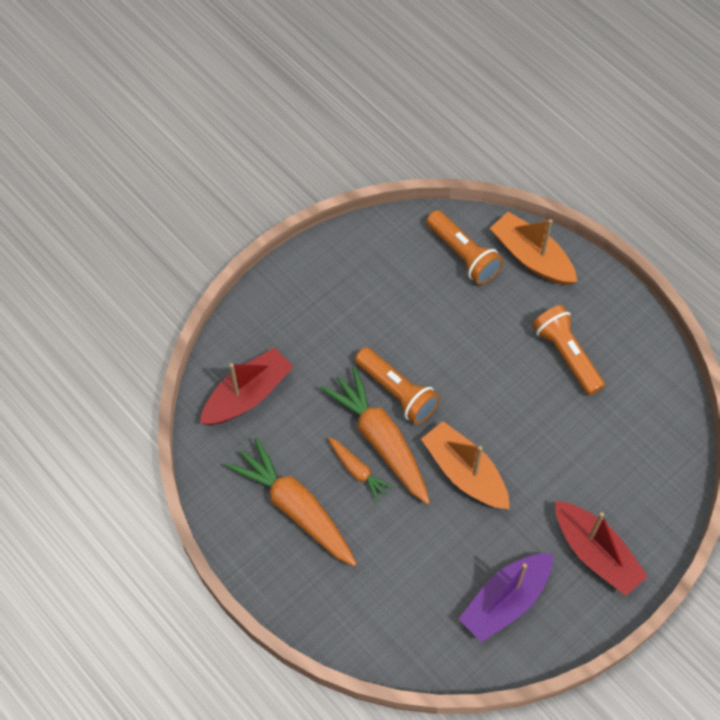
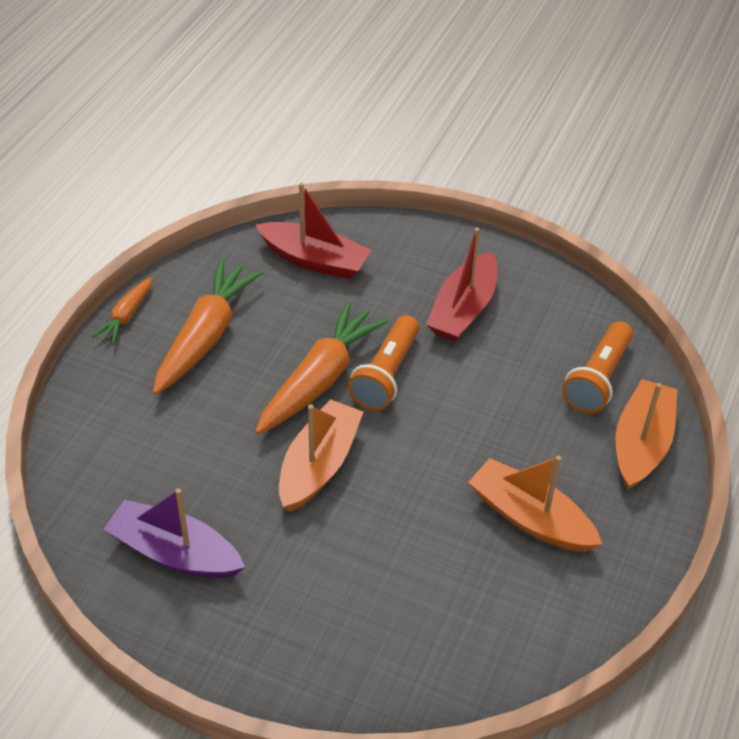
camera: 65 degrees right, 15 degrees down
orange carrot [328,437,394,502] -> orange carrot moved to [92,277,153,345]
orange flashlight [532,305,605,396] -> orange boat [468,456,602,552]
red boat [555,501,648,596] -> red boat moved to [426,228,497,342]

